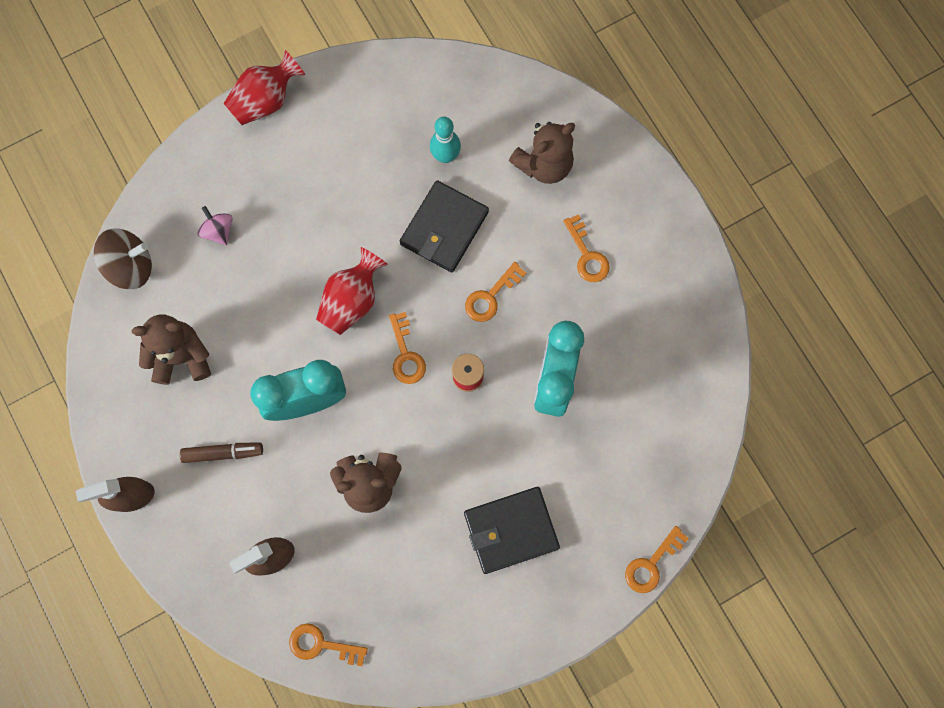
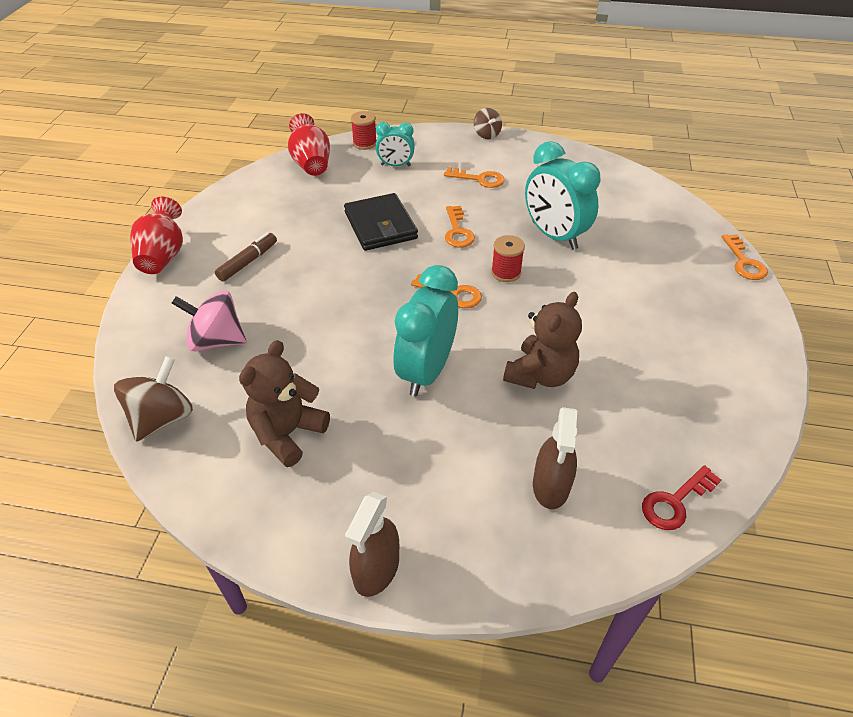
camera: 50 degrees left, 30 degrees down
brown marker [180,443,263,463] -> brown marker moved to [215,232,277,282]
pink spinning top [197,206,233,245] -> pink spinning top [172,290,246,351], size x1.63
orange key [289,623,368,666] -> red key [642,465,721,530]
red vase [316,247,388,335] -> red vase moved to [288,113,330,176]
turquoise bowling pin [430,117,461,163] -> none
black wallet [464,487,560,574] -> none
brown teddy bear [509,122,575,184] -> turquoise clock [376,122,415,166]
none -> red spool [351,111,377,150]
none -> brown spinning top [474,108,502,139]

